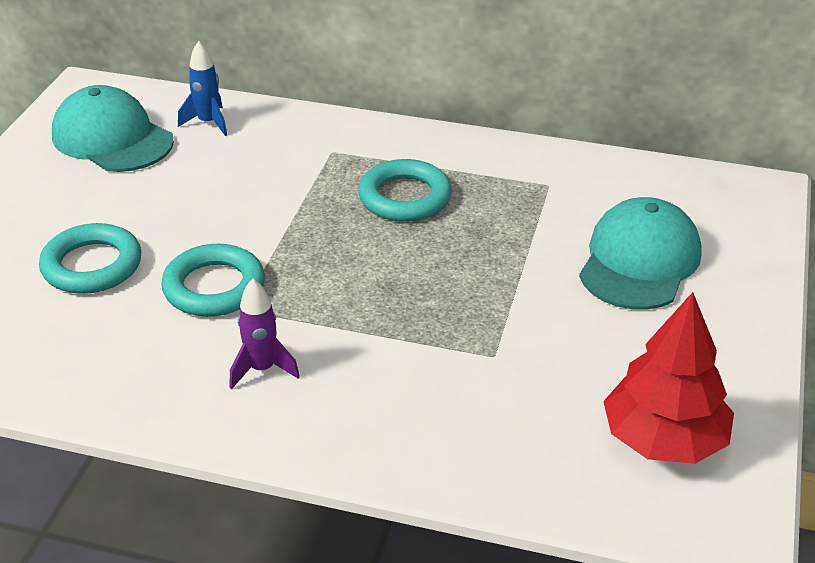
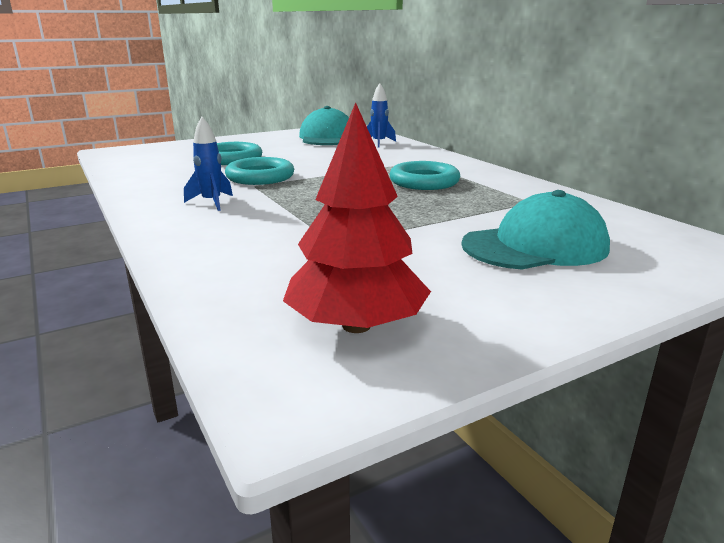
camera: 45 degrees right, 15 degrees down
purple rocket [229,278,300,389] -> blue rocket [184,117,233,211]

